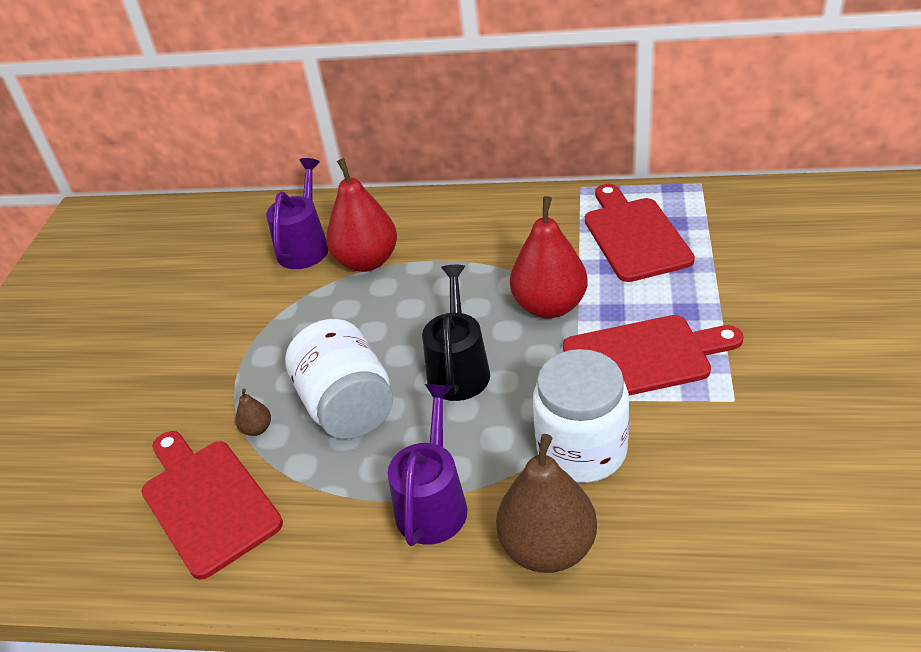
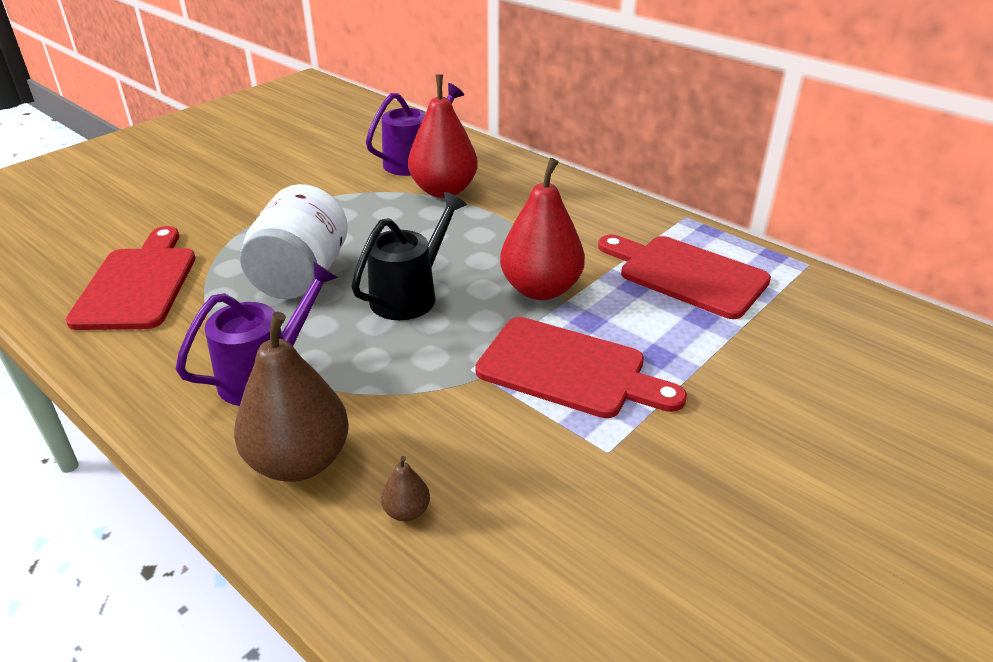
camera: 30 degrees right, 5 degrees down
brown pear [236,388,271,436] -> brown pear moved to [381,456,430,521]
white jar [533,349,629,483] -> none
red cutting board [585,184,695,282] -> red cutting board turned 75 degrees counterclockwise [598,235,771,319]

